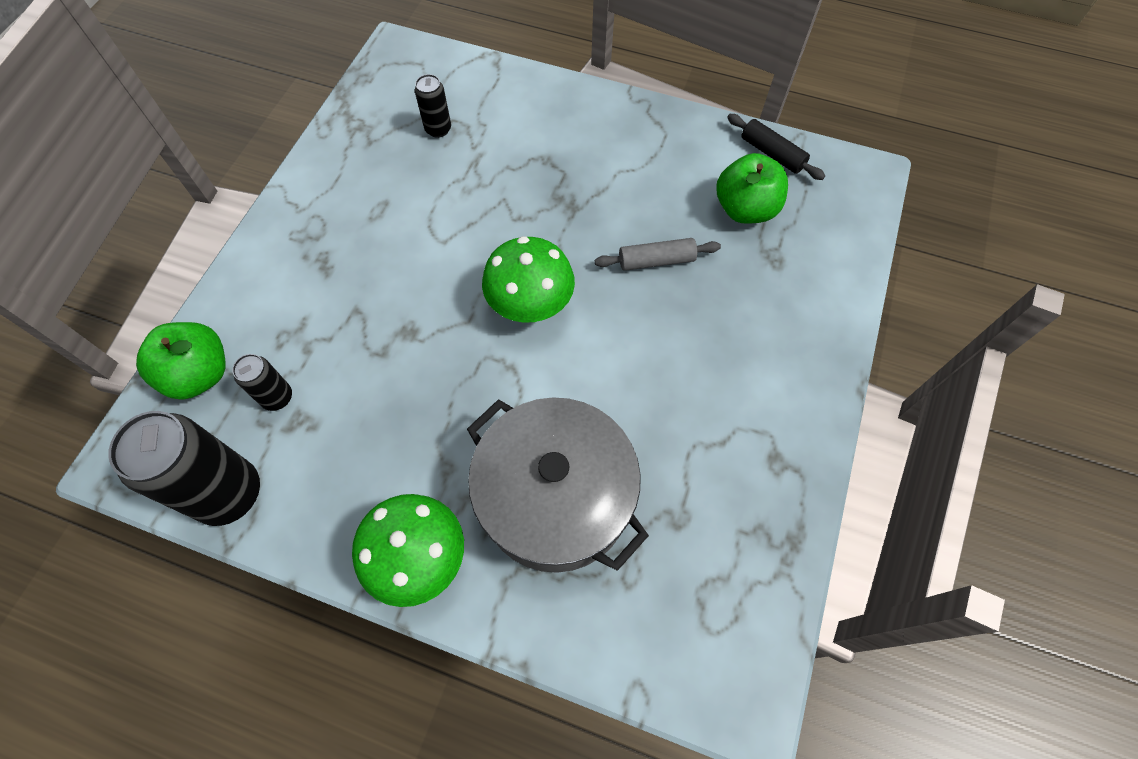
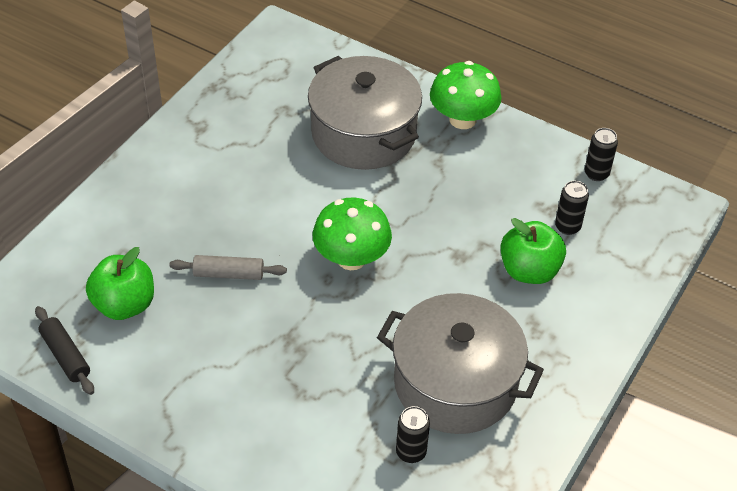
camera: 170 degrees left, 15 degrees down
black can [108,411,260,526] -> black can [585,128,618,181], size x0.50
green apple [136,322,226,400] -> green apple moved to [500,218,566,284]
none -> grey pot [377,293,544,434]

